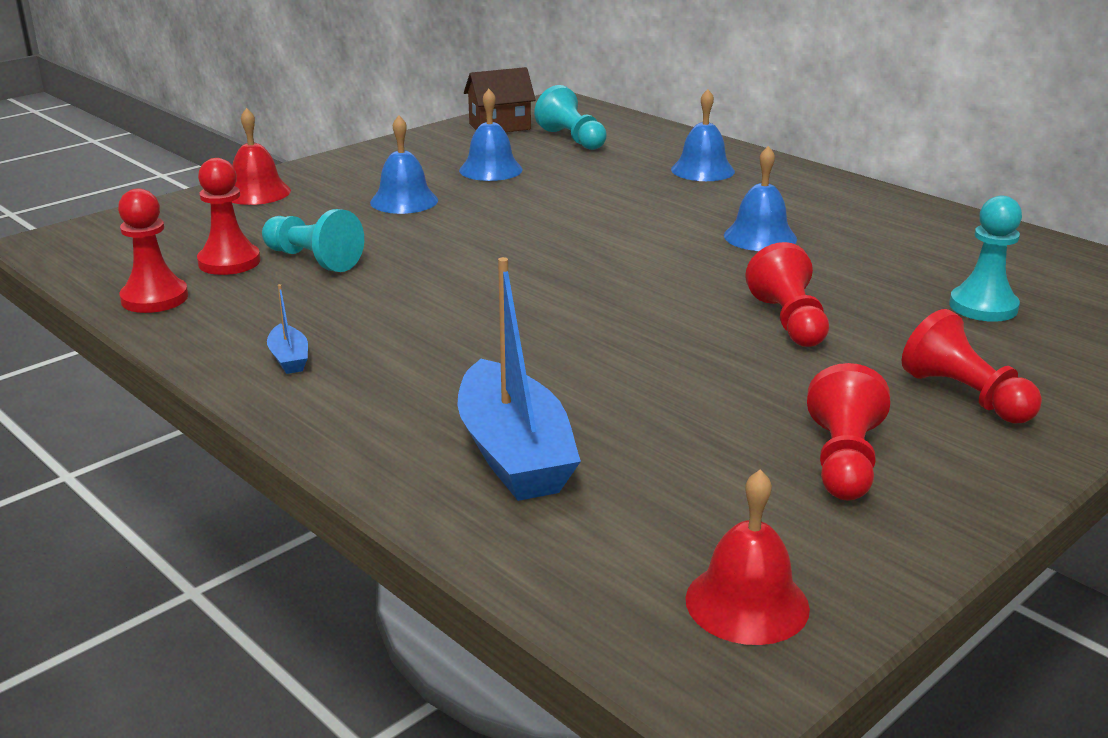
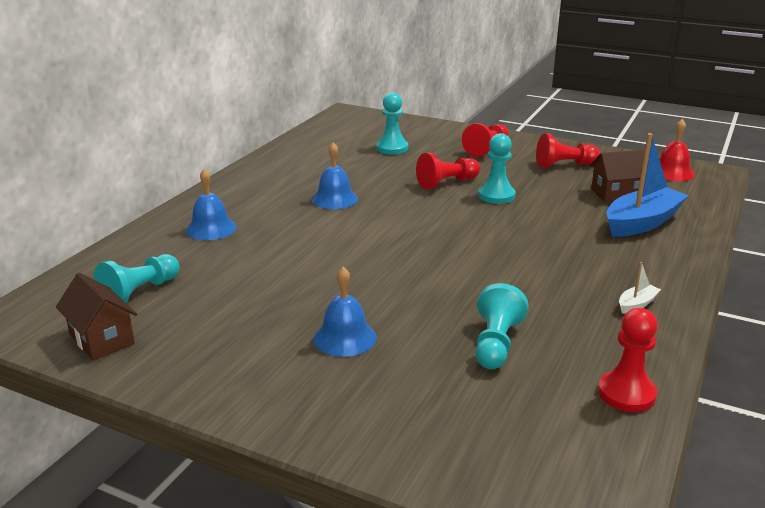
camera: 110 degrees left, 0 degrees up
red pawn [197,158,261,275] -> none
red bell [232,108,291,205] -> none
blue boat [267,284,308,374] -> white boat [619,262,661,314]
blue bell [459,89,523,181] -> none
none -> turquoise pawn [478,133,516,204]
none -> brown house [590,150,645,202]

